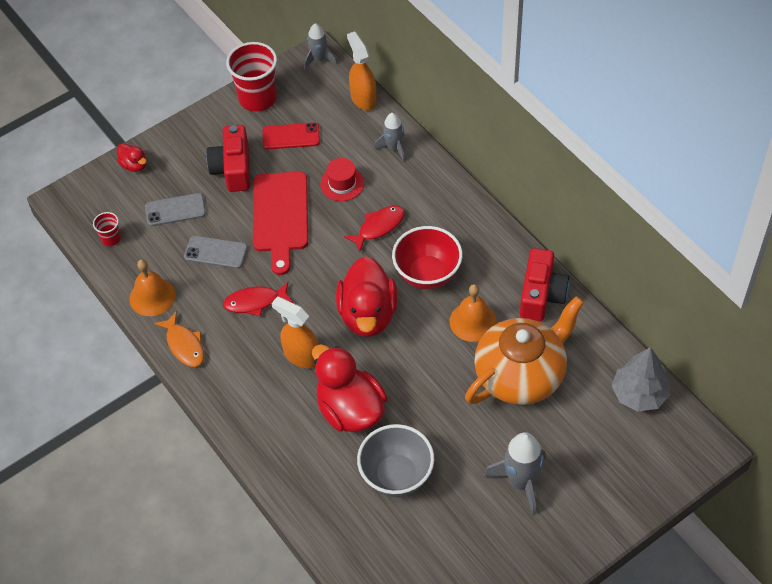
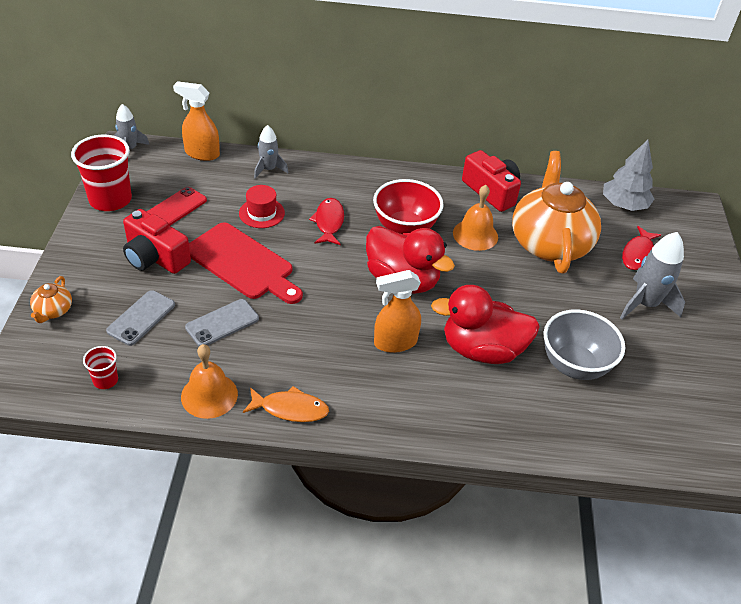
camera: 55 degrees left, 10 degrees down
red duck [117,143,147,172] -> orange teapot [30,276,72,323]
red fish [223,282,293,316] -> red fish moved to [622,226,661,270]

